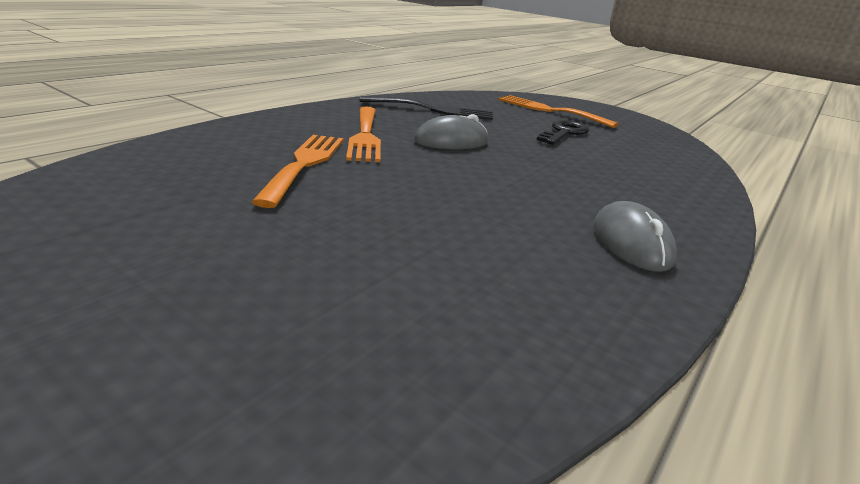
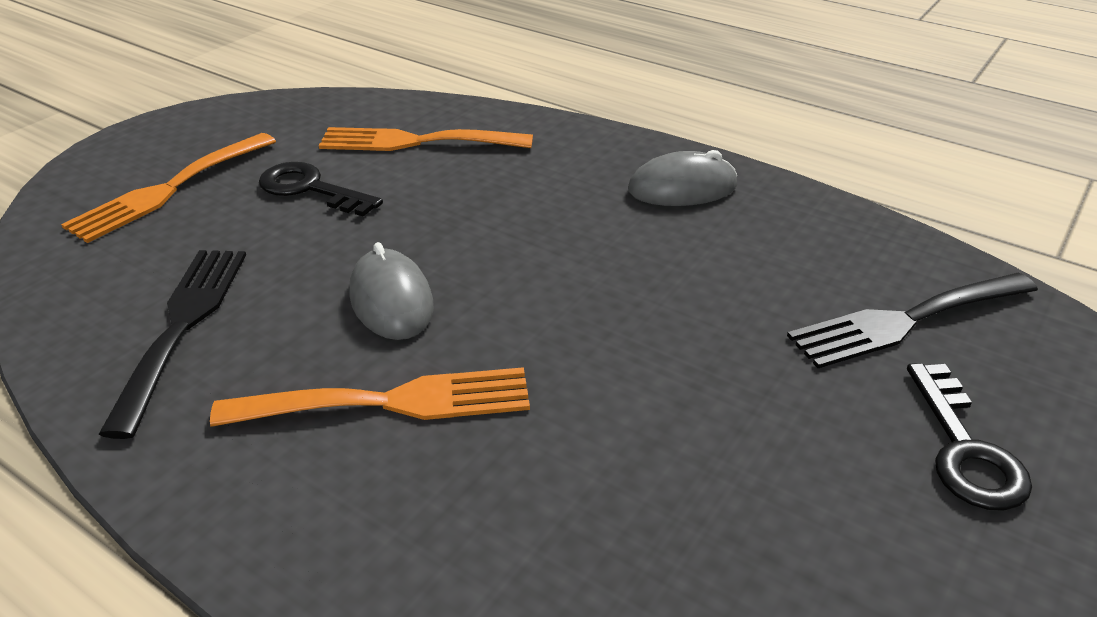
camera: 90 degrees left, 10 degrees up
orange fork [251,135,343,208] -> orange fork moved to [319,127,533,151]
none -> black fork [787,273,1038,368]
none -> black key [907,363,1032,511]

